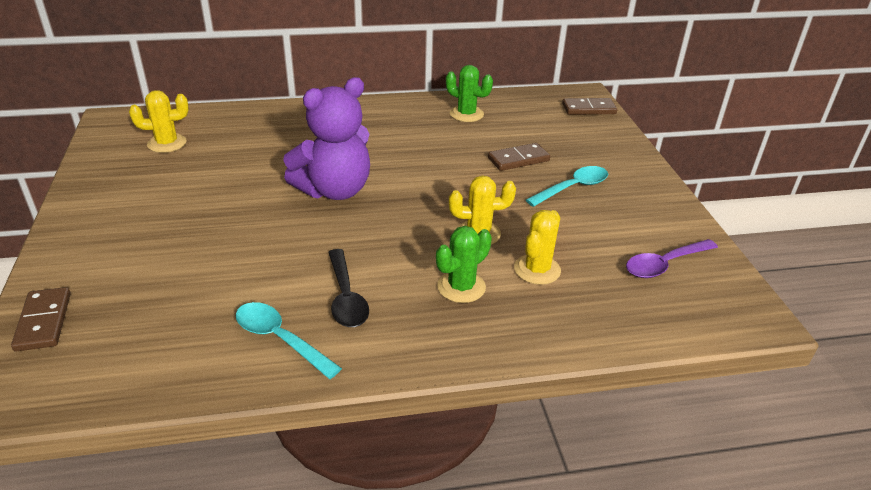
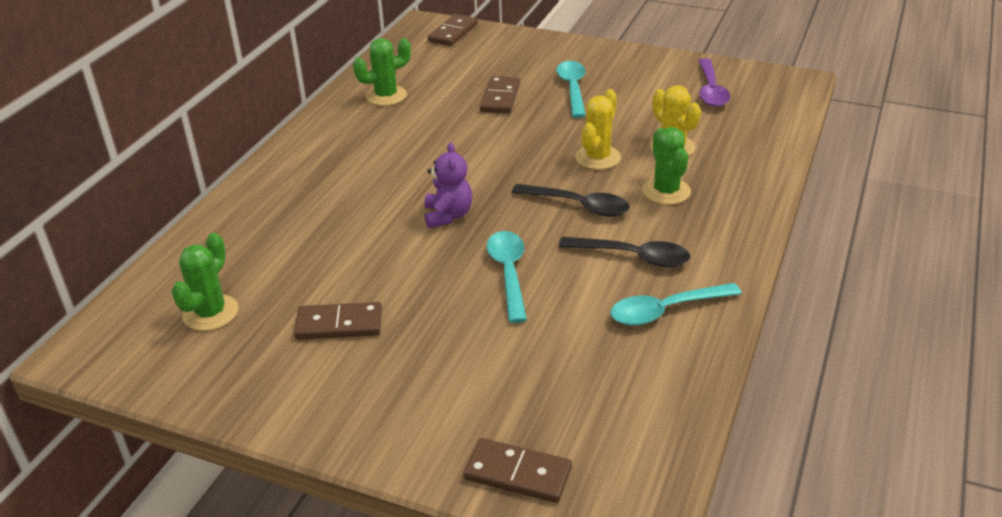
camera: 55 degrees left, 0 degrees up
yellow cactus [129,90,189,153] -> green cactus [171,233,239,331]
purple teddy bear [283,77,370,200] -> purple teddy bear [425,143,473,228], size x0.53
none -> brown domino [294,302,382,340]
none -> turquoise spoon [487,231,527,323]
none -> black spoon [512,184,630,217]

